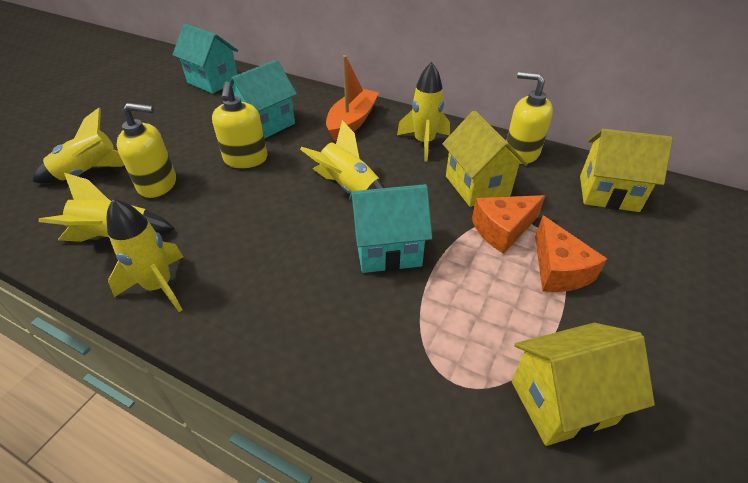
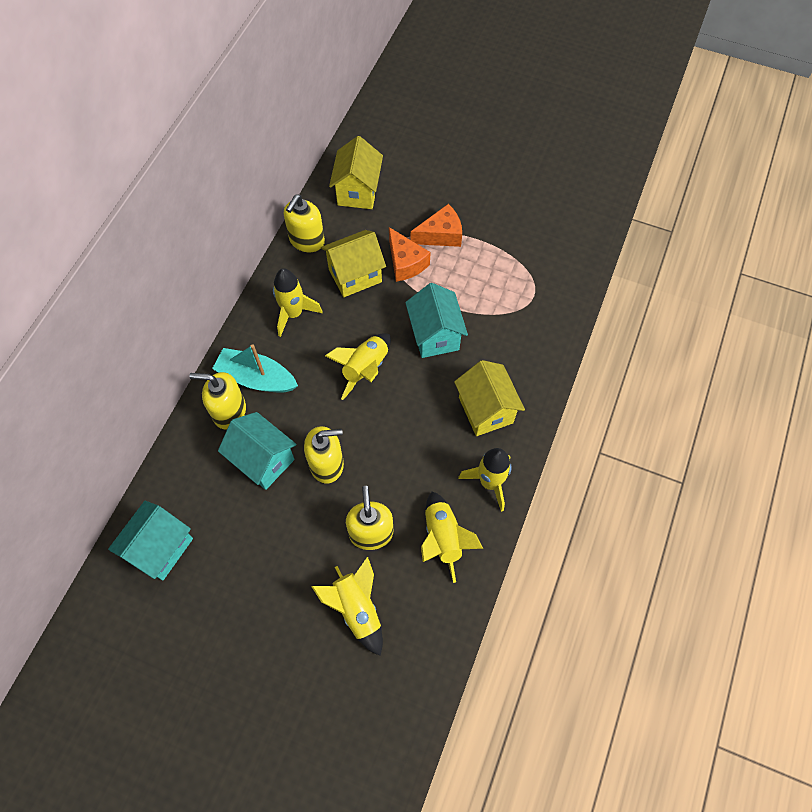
camera: 95 degrees left, 20 degrees up
orange boat [326,55,379,141] -> turquoise boat [212,344,298,393]
yellow house [512,323,655,446] -> yellow house moved to [454,360,525,436]
none -> yellow soap dispenser [189,372,246,429]

